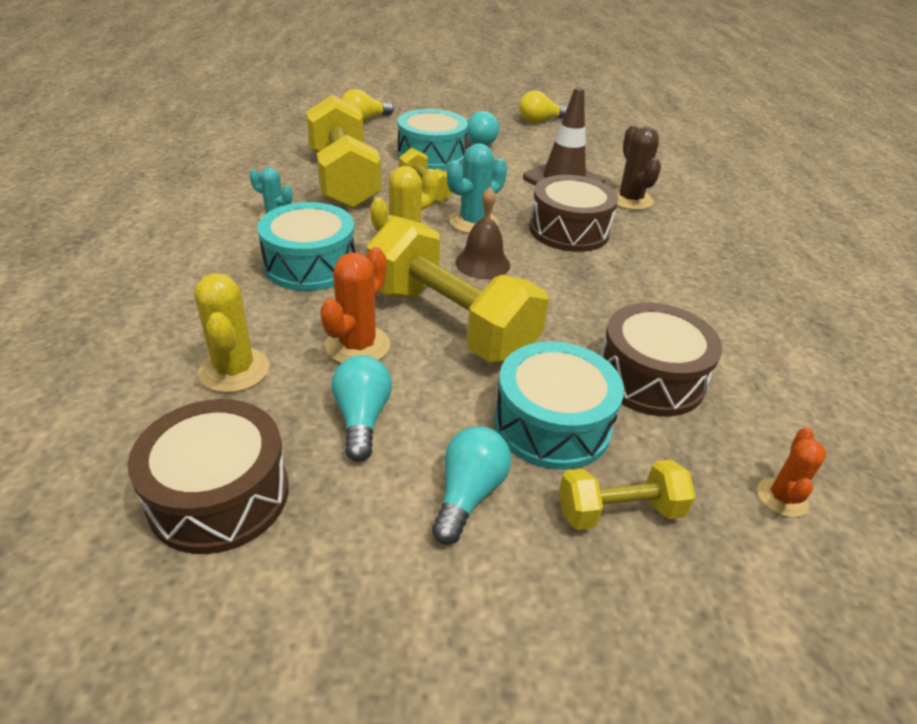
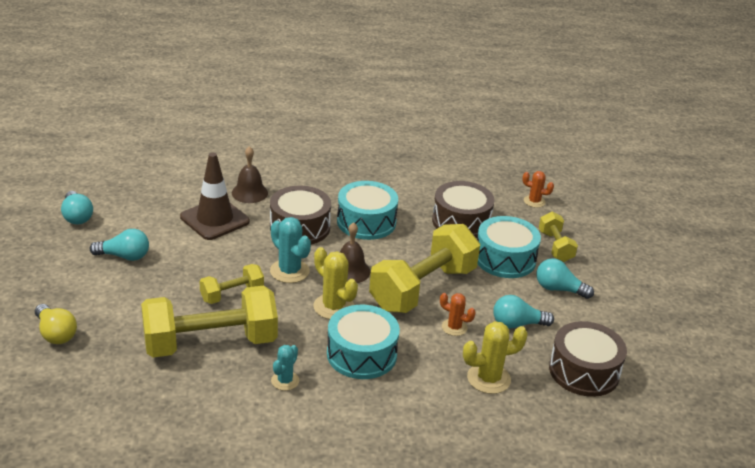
camera: 90 degrees left, 5 degrees down
orange cactus [320,247,390,363] -> orange cactus [440,293,476,336], size x0.63
turquoise drum [397,109,468,170] -> turquoise drum moved to [337,181,398,240]
yellow light bulb [519,90,568,123] -> turquoise light bulb [61,191,93,224]
brown cactus [614,125,661,210] -> brown bell [232,146,268,203]

